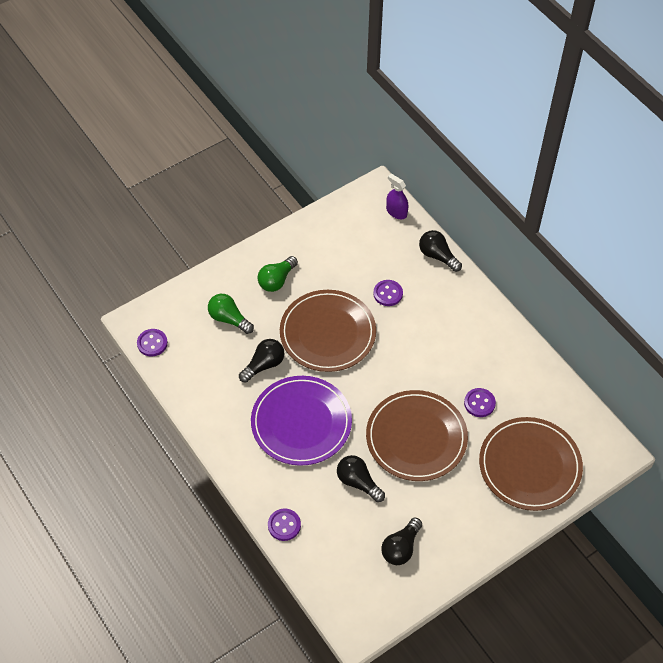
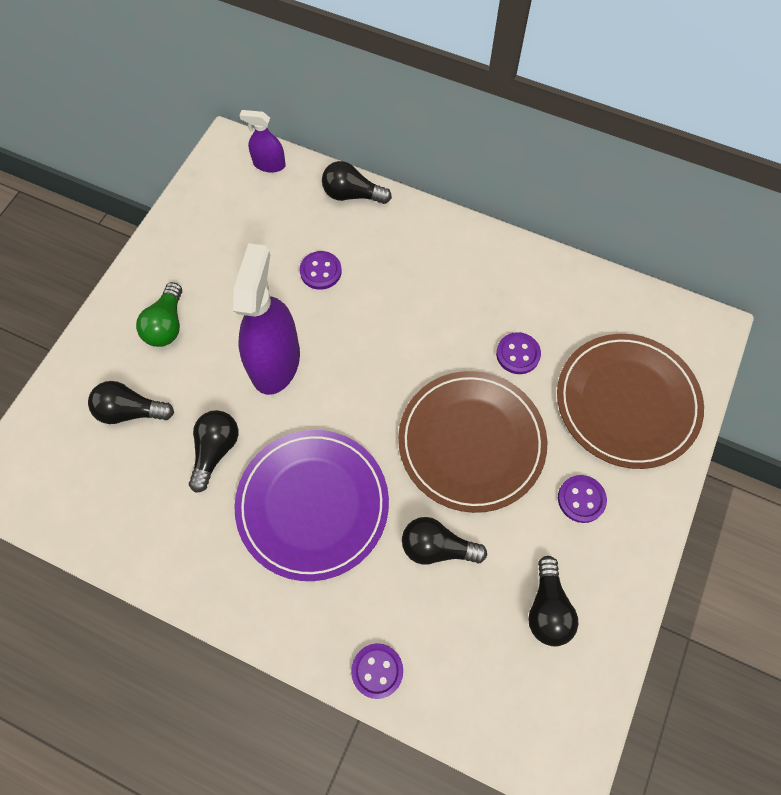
camera: 30 degrees left, 10 degrees up
purple button [137,329,168,357] -> purple button moved to [558,475,607,523]
green light bulb [208,294,254,334] -> black light bulb [88,381,174,424]
brown plate [280,290,376,372] -> purple spray bottle [233,243,300,395]

